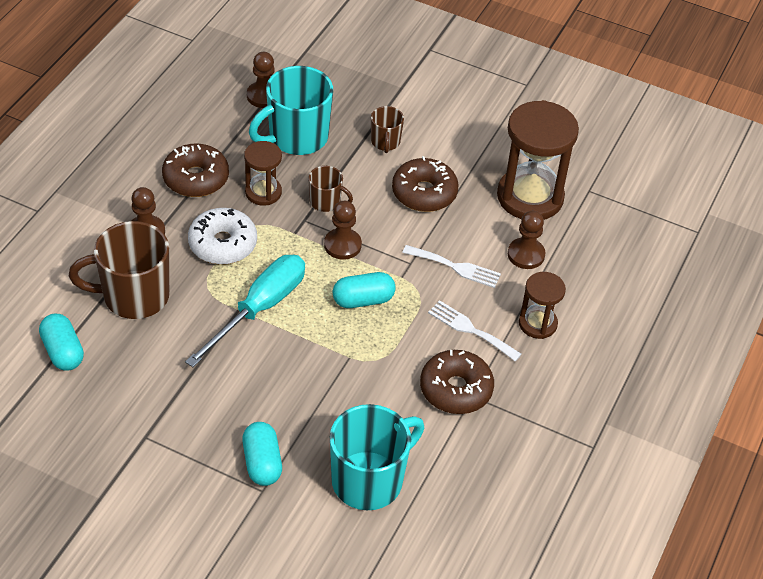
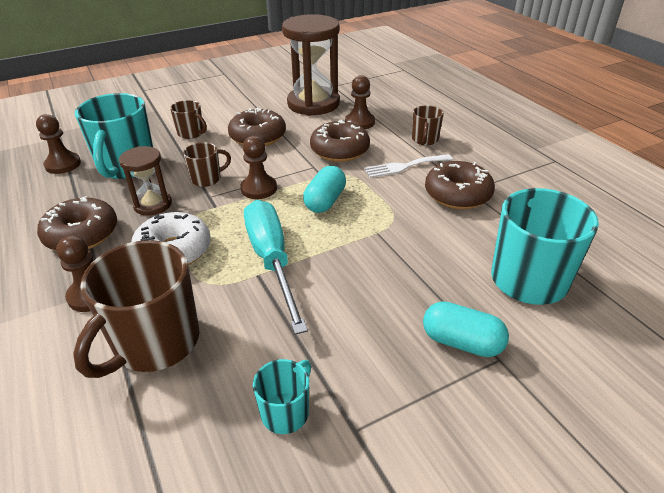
camera: 50 degrees left, 10 degrees down
turquoise capsule [39,314,84,371] -> none
white fork [402,245,501,288] -> brown donut [310,120,370,162]
brown hourglass [519,272,566,339] -> brown mug [412,105,444,145]
none -> turquoise mug [253,359,311,434]

